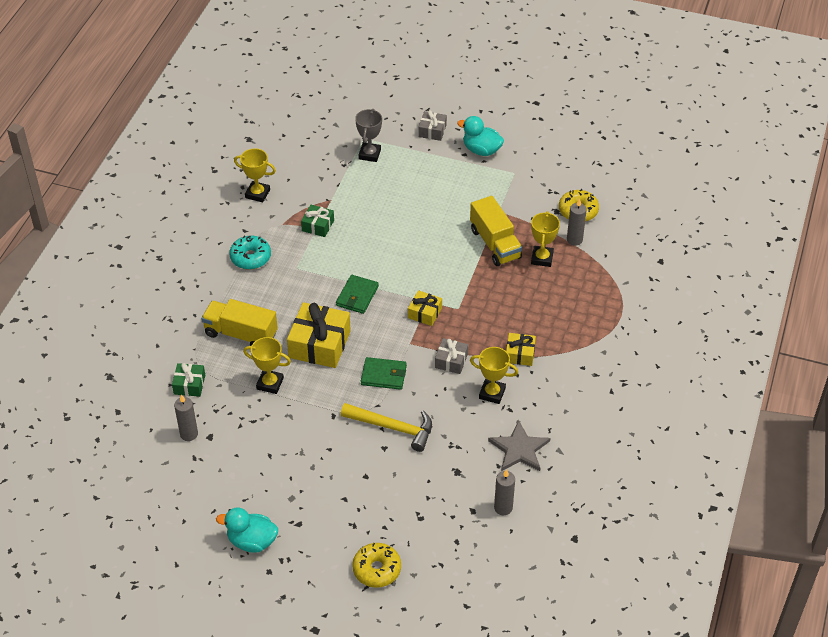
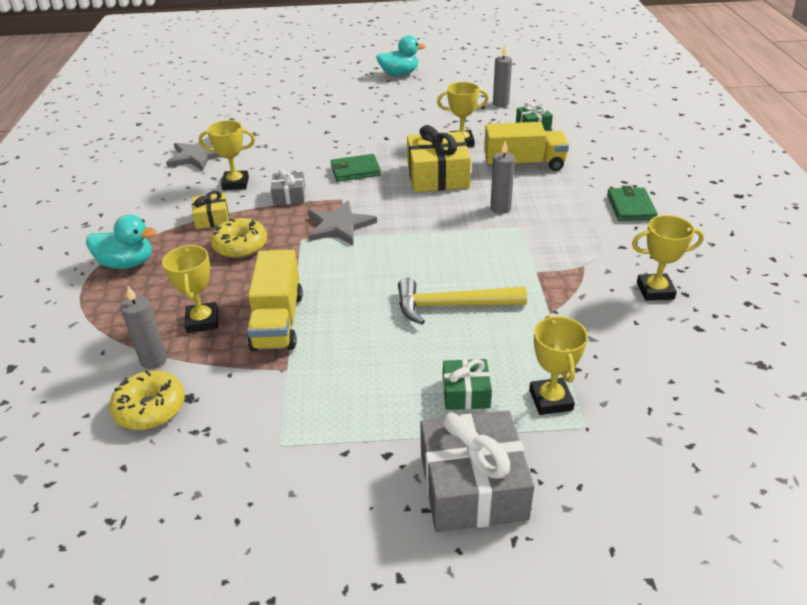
camera: 160 degrees right, 10 degrees down
turquoise donut [229,236,271,269] -> none
green gift [301,205,334,237] -> green gift moved to [443,359,492,410]
green wallet [336,275,379,314] -> green wallet moved to [607,186,658,221]
yellow hammer [341,403,432,452] -> yellow hammer moved to [398,278,527,325]
yellow donut [352,543,401,588] -> yellow donut moved to [211,218,267,258]
grey trophy [355,109,382,162] -> yellow trophy [529,315,588,415]
yellow gift [408,290,442,326] -> grey star [308,201,377,245]
grey gift [418,110,447,141] -> grey gift [420,410,534,532], size x1.87
turquoise duck [457,116,504,156] -> turquoise duck moved to [86,215,157,269]
yellow truck [470,196,522,266] -> yellow truck turned 135 degrees counterclockwise [247,250,303,351]
grey candle [494,469,515,515] -> grey candle moved to [490,141,515,214]

